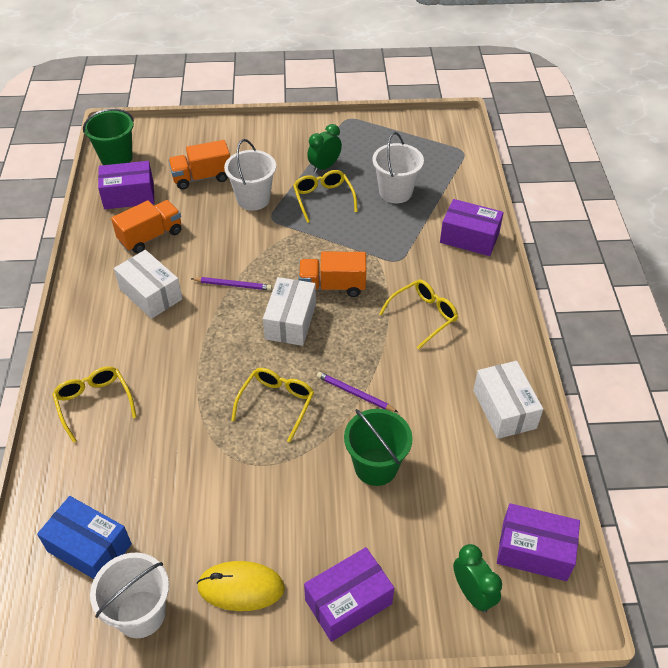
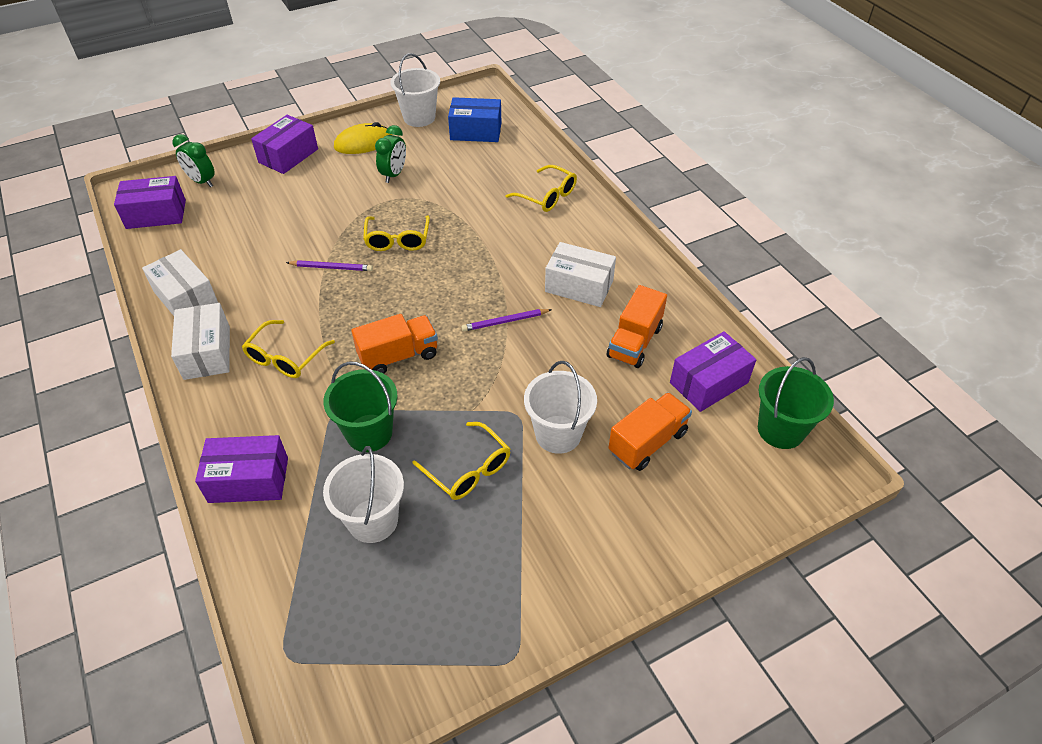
camera: 155 degrees right, 0 degrees up
white box [263,277,316,346] -> white box moved to [171,303,230,380]
green clock [307,124,342,173] -> green clock moved to [375,125,406,183]
green bucket [344,409,413,486] -> green bucket moved to [323,362,397,452]

